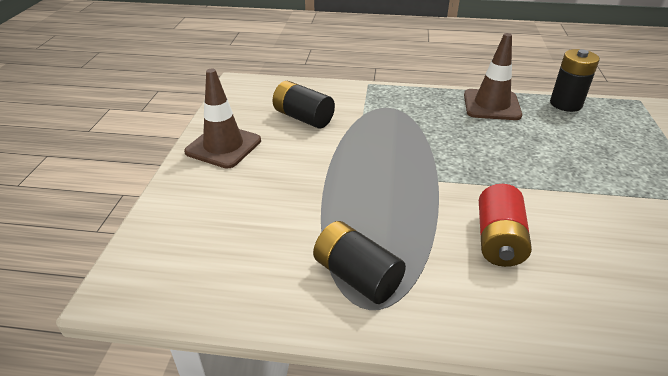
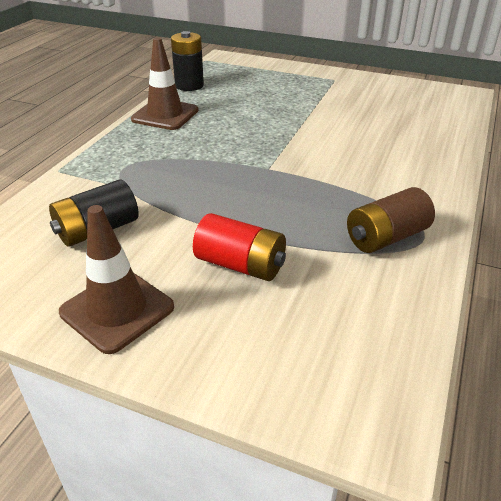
camera: 75 degrees left, 0 degrees up
black battery [313,221,406,304] -> brown battery [347,187,435,253]
red battery [479,184,532,267] -> red battery moved to [193,213,286,281]

